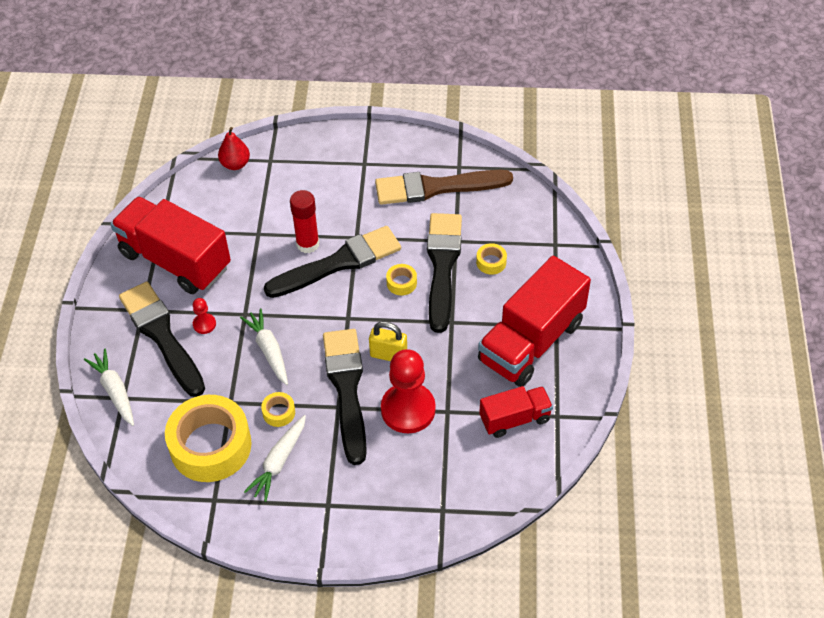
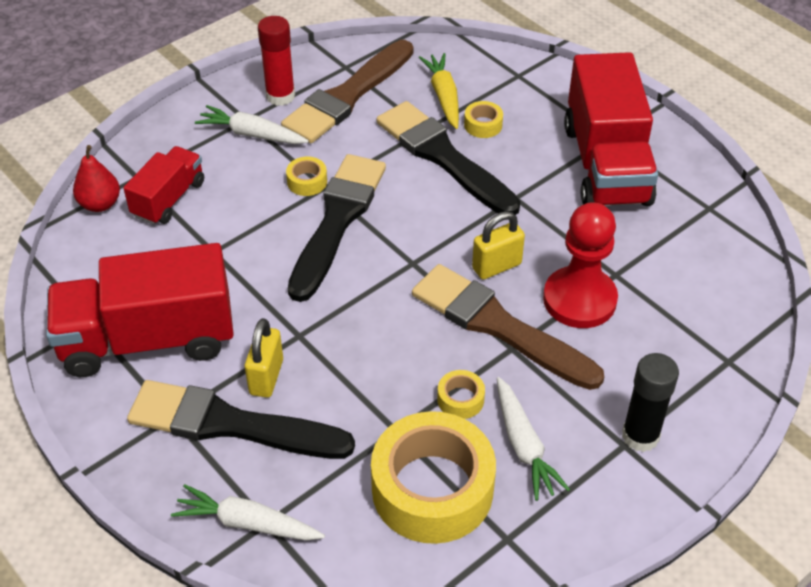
camera: 45 degrees left, 5 degrees down
red pawn [193,298,216,334] -> yellow padlock [245,318,283,398]
white carrot [240,308,288,385] -> white carrot moved to [195,105,309,144]
red glue stick [290,190,319,253] -> red glue stick moved to [258,16,295,106]
black brush [323,329,367,465] -> brown brush [412,264,604,390]
yellow tape [386,264,417,295] -> yellow tape moved to [286,157,327,196]
red truck [479,386,553,438] -> red truck moved to [123,146,204,225]
none -> yellow carrot [419,53,459,129]
none -> black glue stick [622,353,679,452]

